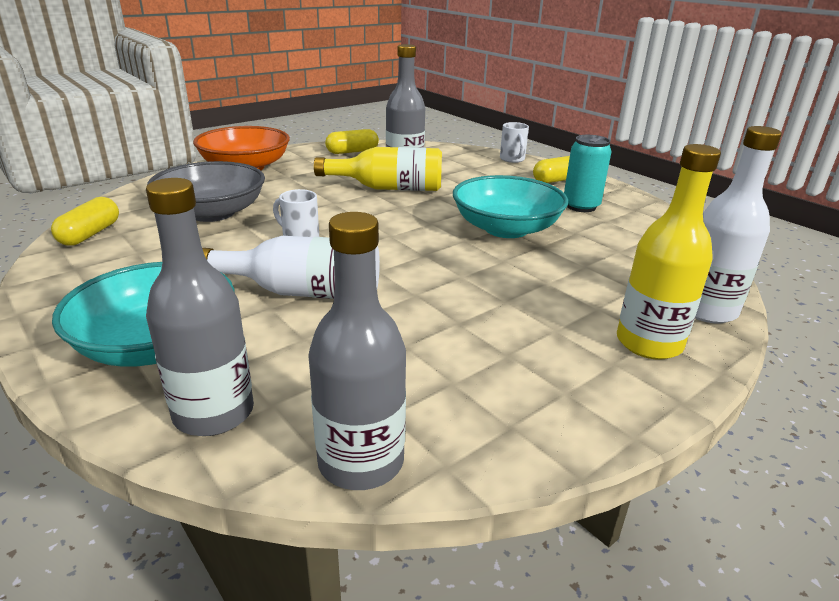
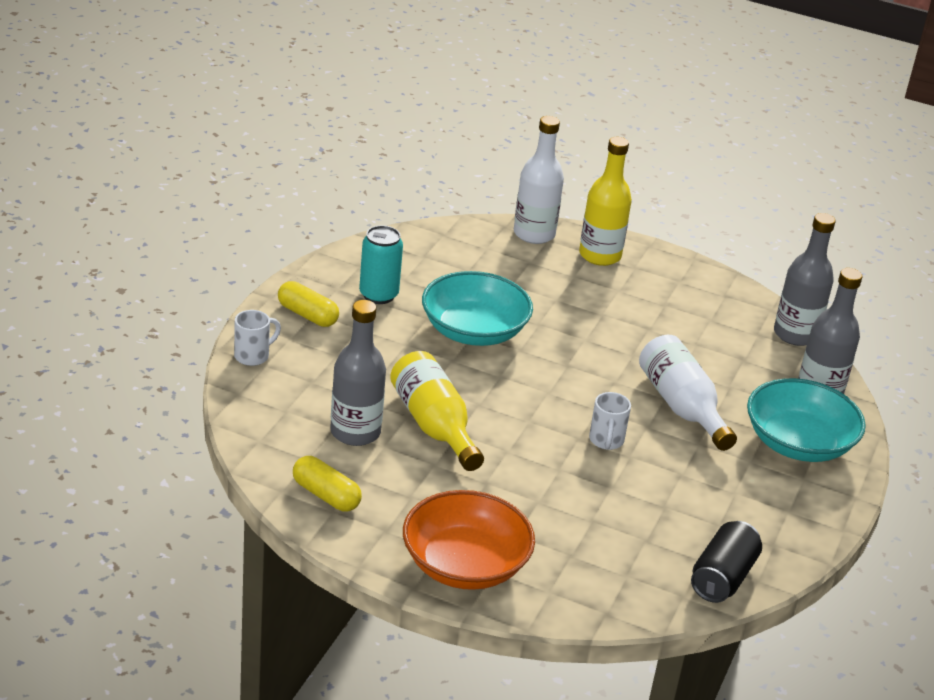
camera: 120 degrees left, 5 degrees up
yellow capsule [51,197,119,246] -> black can [691,521,762,603]
grey bowl [147,161,265,222] -> none

